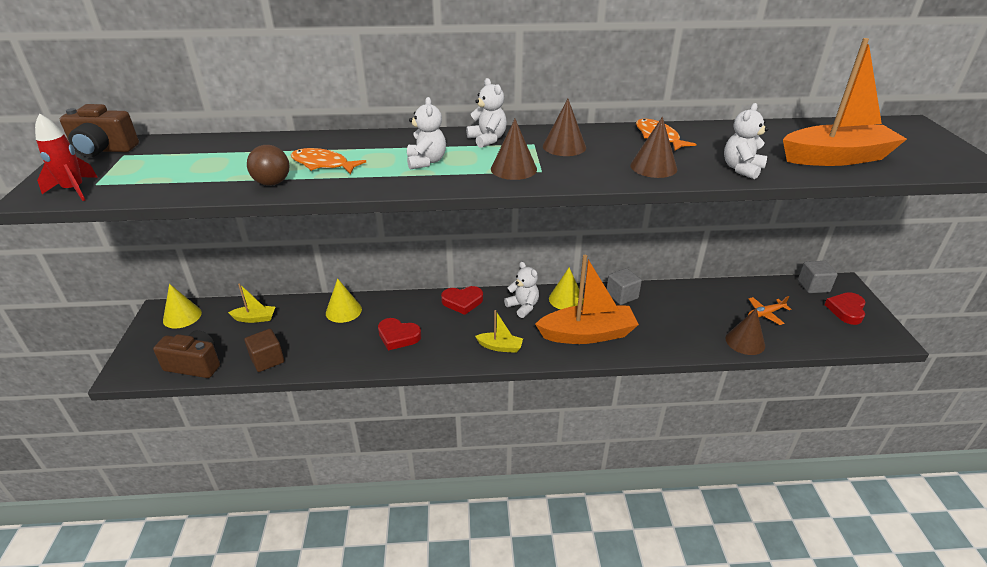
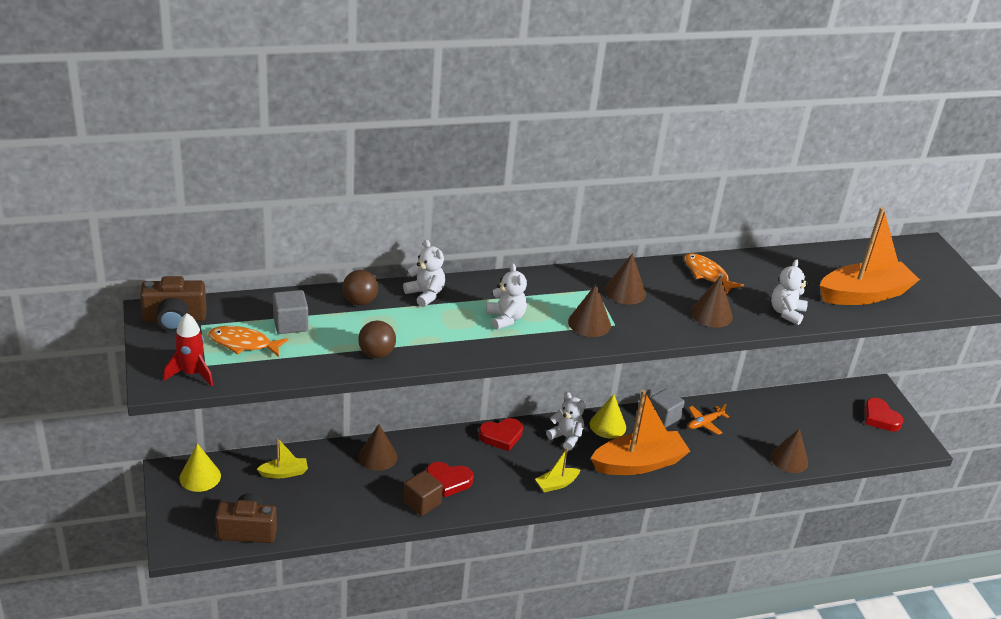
camera: 15 degrees left, 0 degrees up
brown cube [244,329,284,372] -> brown cube moved to [404,470,443,516]
orange fish [291,148,366,174] -> orange fish moved to [208,326,288,357]
yellow cone [326,278,362,323] -> brown cone [358,424,397,471]
white teddy bear [466,78,507,148] -> white teddy bear moved to [403,240,445,307]
yellow boat [475,310,523,353] -> yellow boat turned 150 degrees clockwise [535,448,580,492]
orange plane [748,296,791,325] -> orange plane moved to [688,404,729,435]
grey cube [798,261,838,293] -> grey cube moved to [273,290,308,334]
red heart [824,292,866,325] -> red heart turned 45 degrees counterclockwise [864,398,904,431]
none -> brown ball [342,270,378,306]

